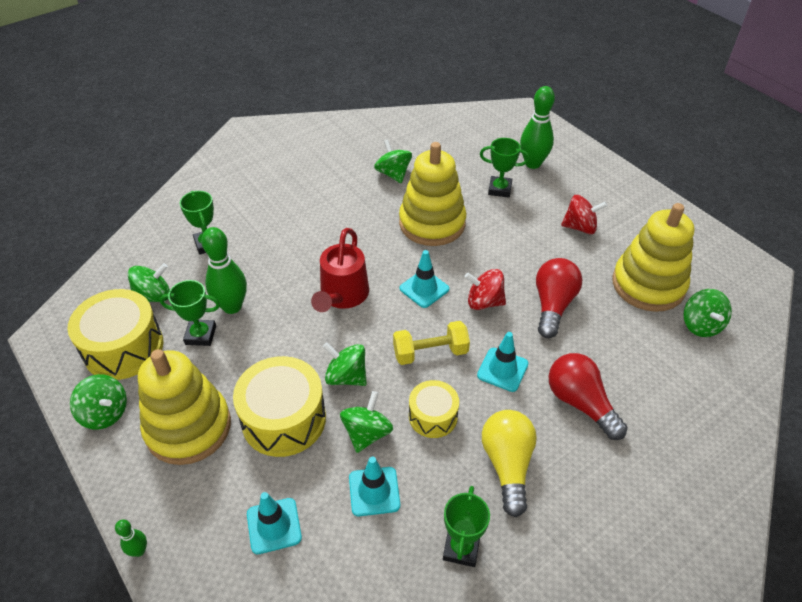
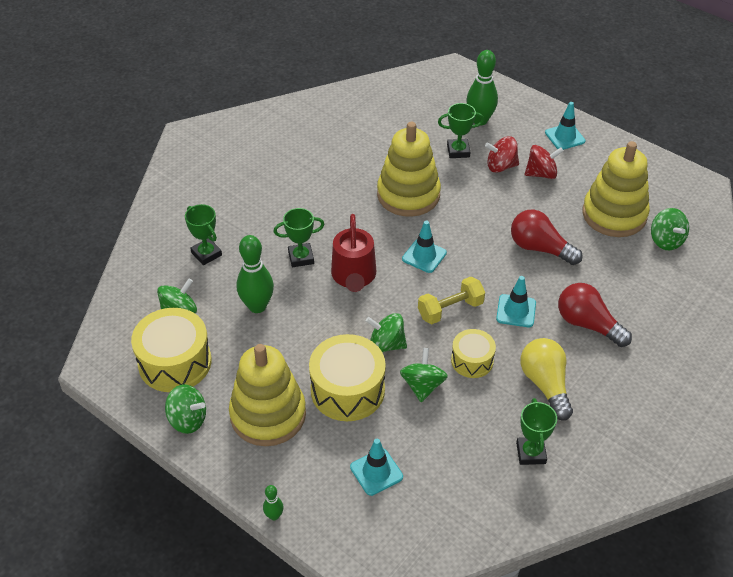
camera: 15 degrees left, 0 degrees up
green trophy [160,280,220,346] -> green trophy moved to [274,208,325,267]
turquoise traffic cone [349,457,400,516] -> turquoise traffic cone moved to [545,102,585,150]
green spinning top [374,139,412,183] -> none
red spinning top [465,269,506,310] -> red spinning top moved to [485,136,519,173]
red light bulb [536,258,582,338] -> red light bulb turned 60 degrees counterclockwise [511,209,583,265]

